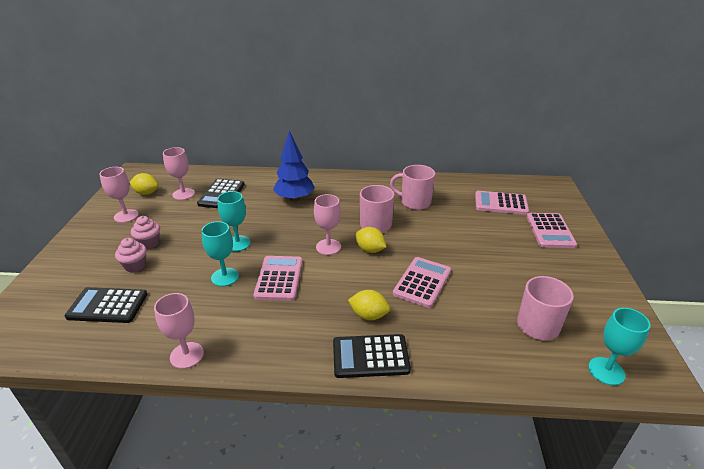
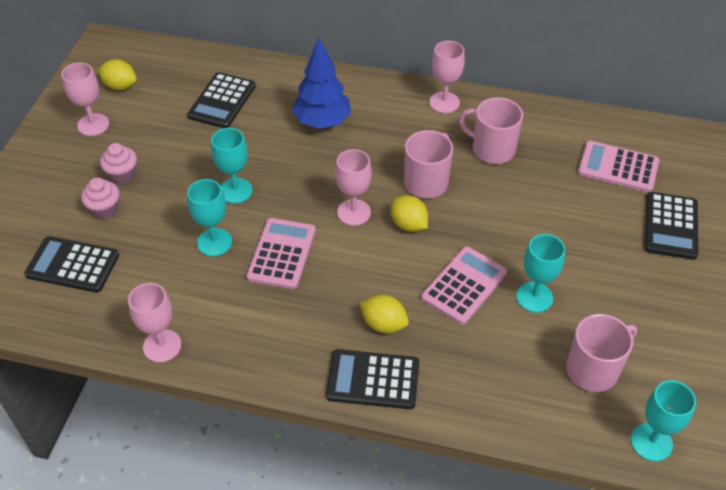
camera: 10 degrees right, 15 degrees up
pink goblet [163,147,195,200] -> pink goblet moved to [429,41,465,113]
pink calculator [527,213,577,248] -> black calculator [645,192,698,260]
none -> turquoise goblet [516,234,565,313]

